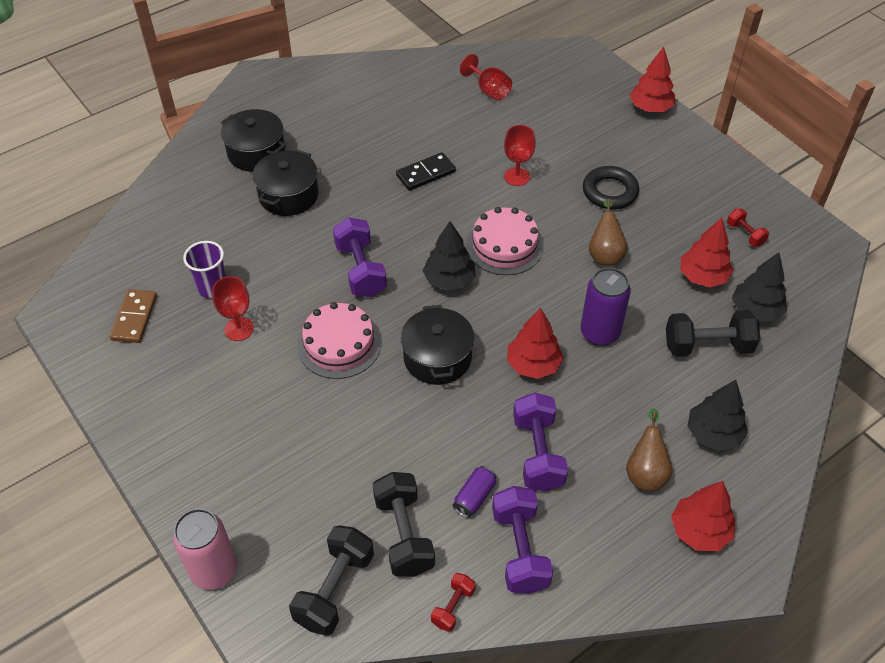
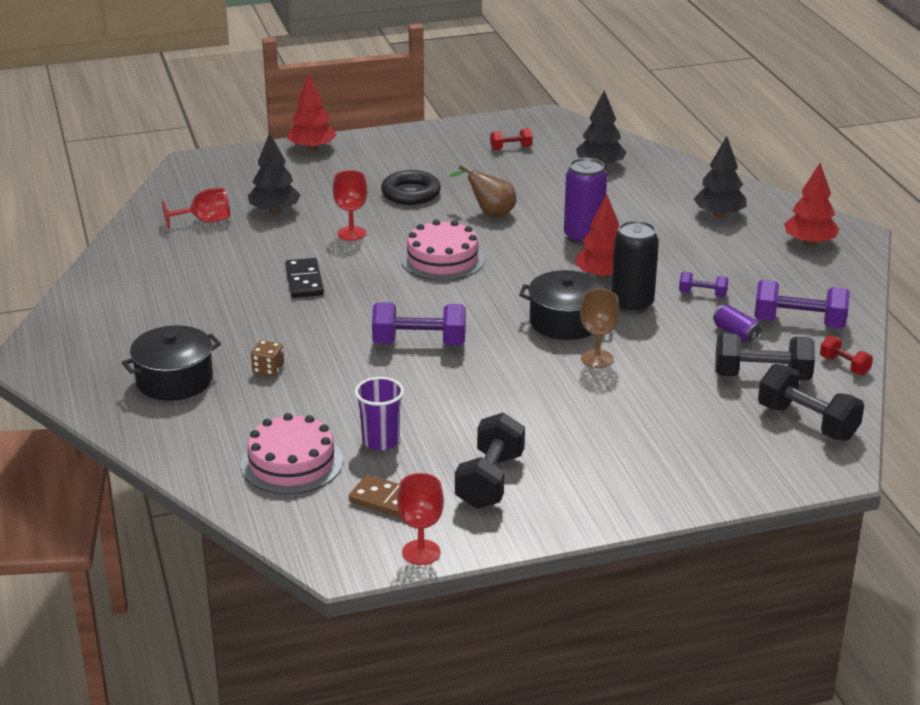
camera: 70 degrees left, 20 degrees down
pink can [173,508,237,590] -> none
red goblet [212,276,254,341] -> red goblet moved to [397,473,444,565]
black pot [253,150,318,216] -> brown dice [251,340,284,376]
pink cake [297,302,381,379] -> pink cake moved to [241,413,343,494]
black tree [423,221,475,291] -> black tree moved to [248,133,301,214]
purple dumbbell [513,392,568,492] -> purple dumbbell [679,271,728,297], size x0.53
brown pear [626,409,672,491] -> none
black dumbbell [666,310,760,357] -> black dumbbell moved to [455,412,525,509]
red tree [680,218,734,287] -> none
none -> brown goblet [580,289,620,368]
none -> black can [612,220,659,313]

